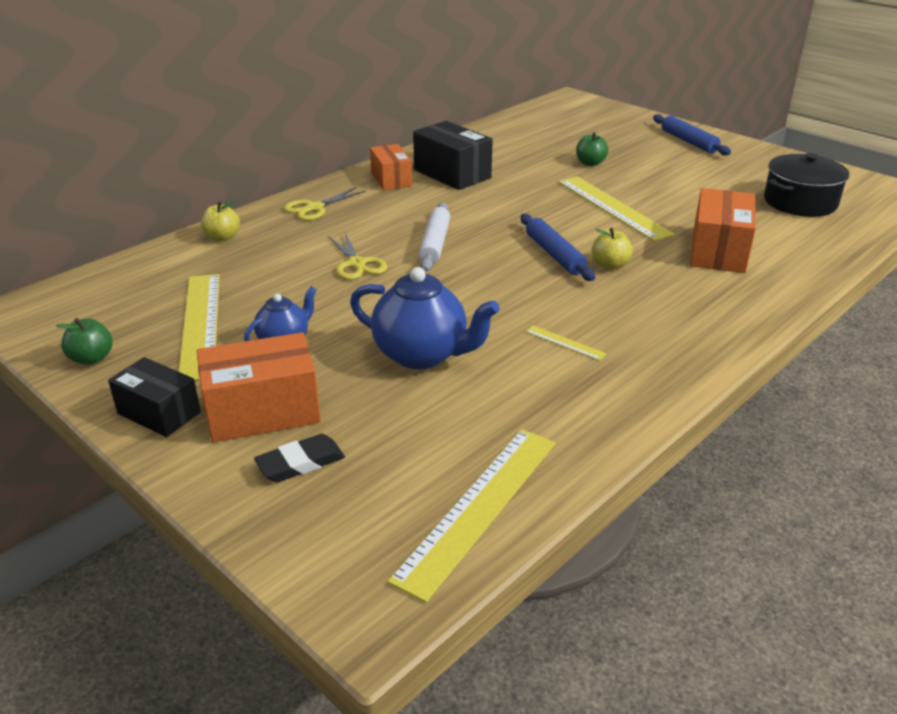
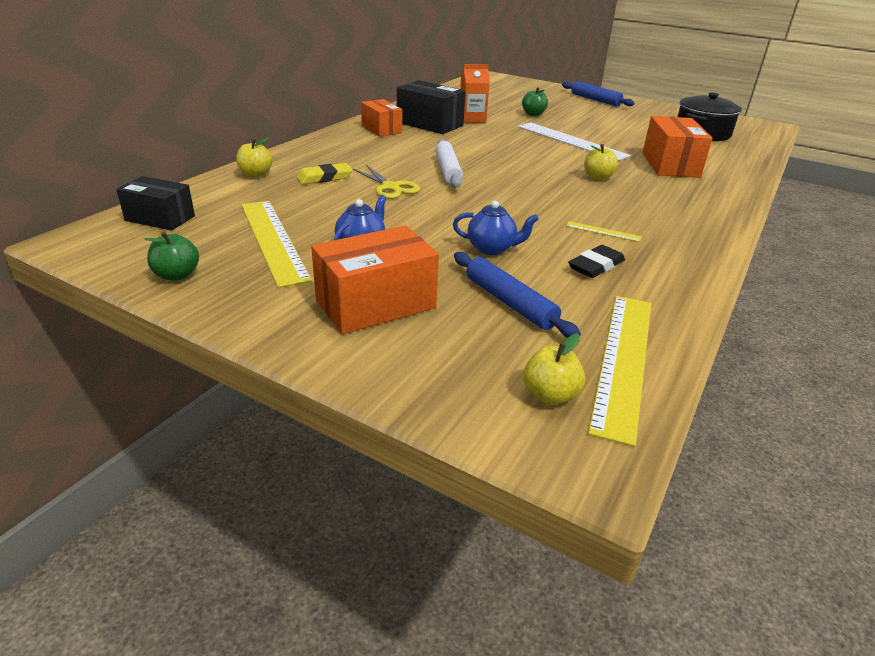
camera: 15 degrees left, 0 degrees up
black box [108,357,201,437] -> black box moved to [116,176,195,230]
black eraser [254,434,345,482] -> black eraser moved to [568,245,625,278]
yellow scissors [284,187,366,221] -> none
blue teapot [350,267,499,369] -> blue teapot [453,201,539,255], size x0.58
blue rolling pin [521,214,595,281] -> blue rolling pin moved to [454,252,581,338]
yellow ruler [558,176,674,241] -> white ruler [518,122,631,161]
none -> yellow eraser [297,163,353,184]
none -> orange carton [460,64,490,123]
none -> yellow apple [523,334,585,405]

